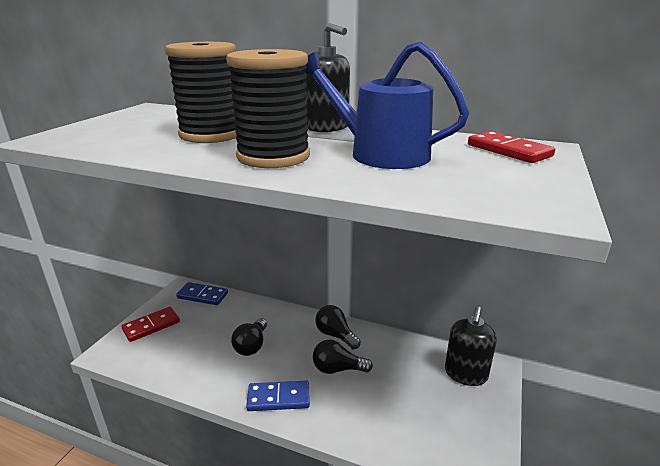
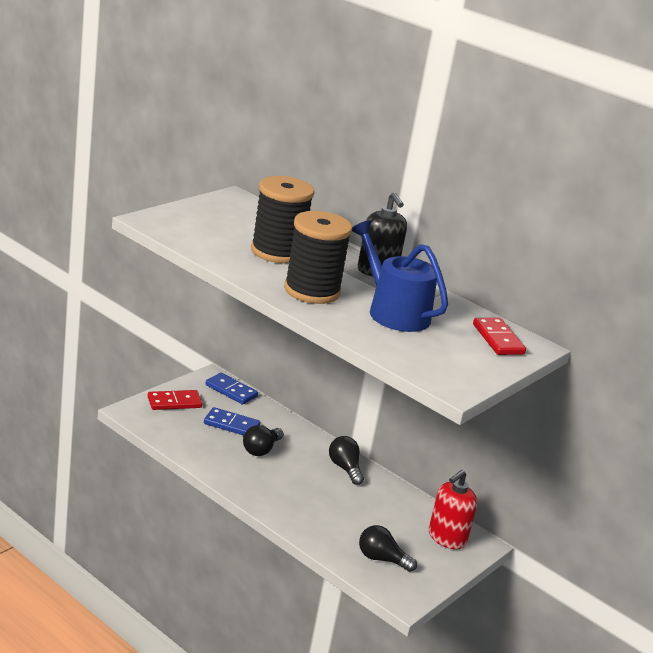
camera: 15 degrees right, 0 degrees up
blue domino [246,381,310,411] -> blue domino moved to [204,407,260,435]
black light bulb [313,340,373,374] -> black light bulb moved to [359,525,417,572]
black soap dispenser [445,307,497,386] -> red soap dispenser [429,470,477,549]

